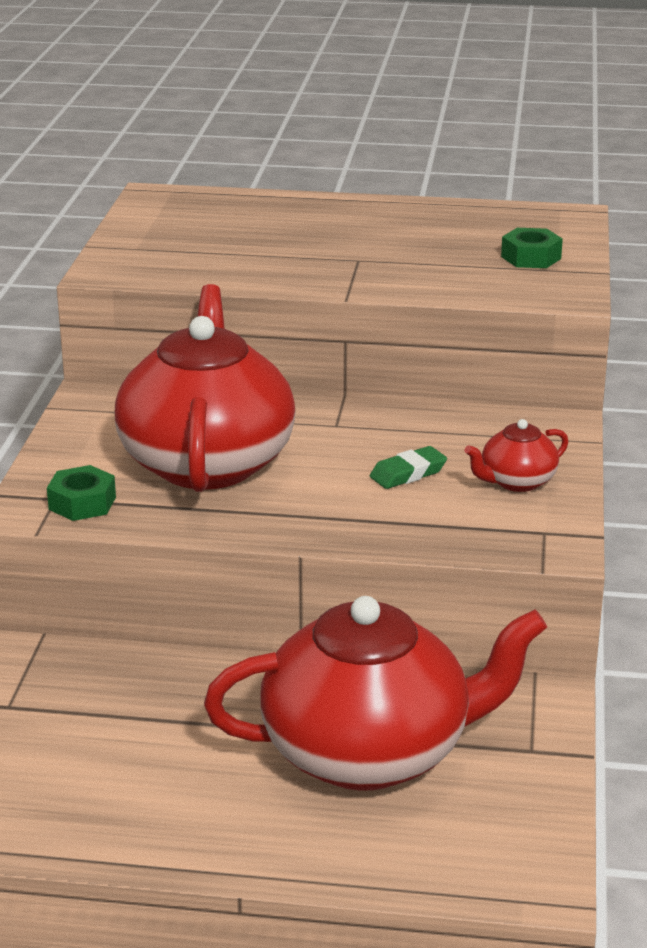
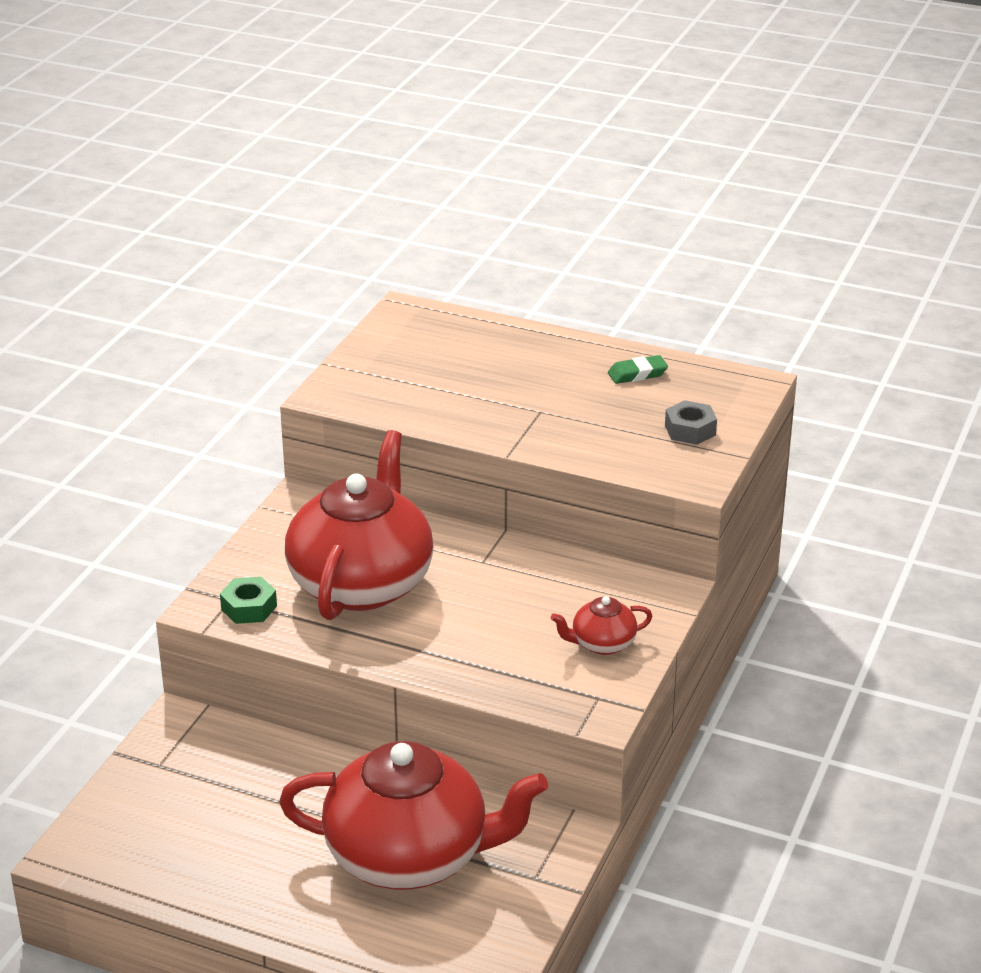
camera: 15 degrees right, 5 degrees up
green eraser [370,446,447,489] -> green eraser moved to [608,355,668,384]
green nut [501,228,563,268] -> grey nut [665,400,717,445]

